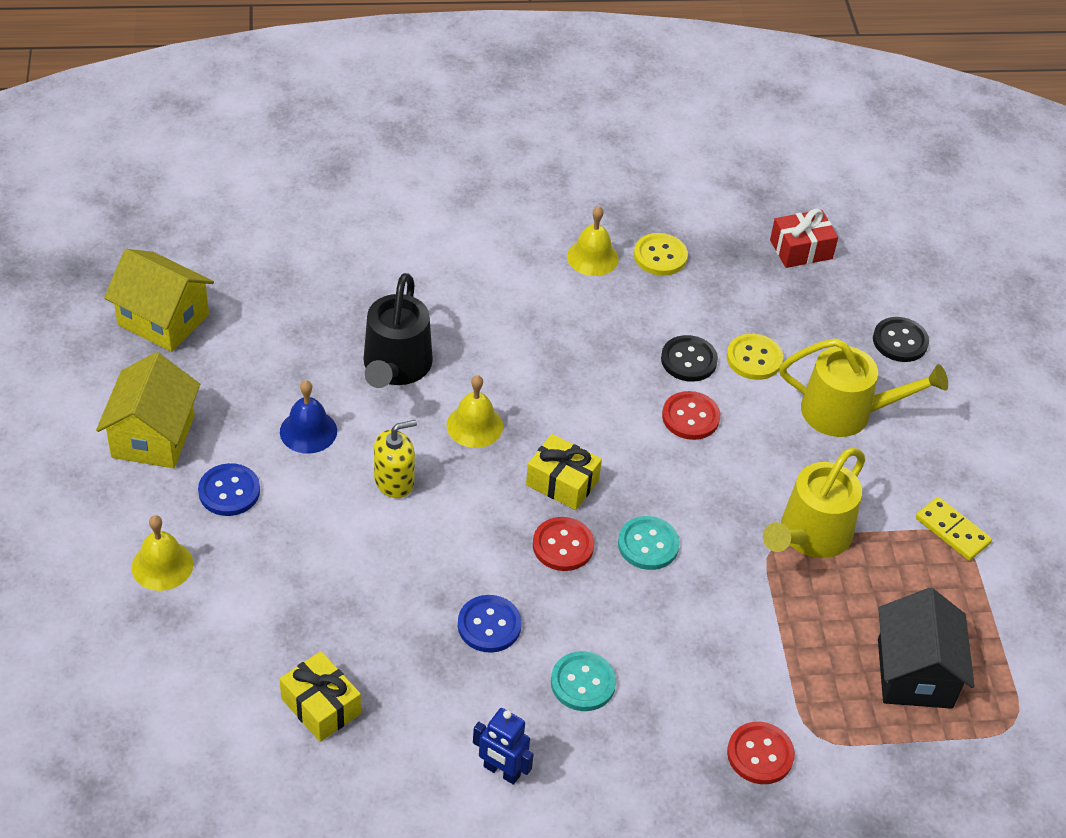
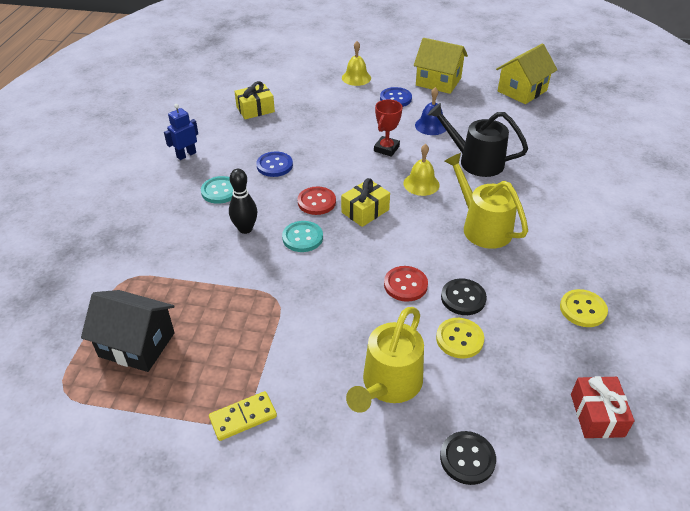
camera: 110 degrees right, 5 degrees down
yellow soap dispenser [374,420,417,498] -> red trophy [374,99,403,157]
yellow bell [567,206,619,276] -> none
red button [727,722,795,784] -> none
yellow watering can [763,448,865,558] -> yellow watering can moved to [444,153,528,249]
none -> black bowling pin [229,169,258,234]

